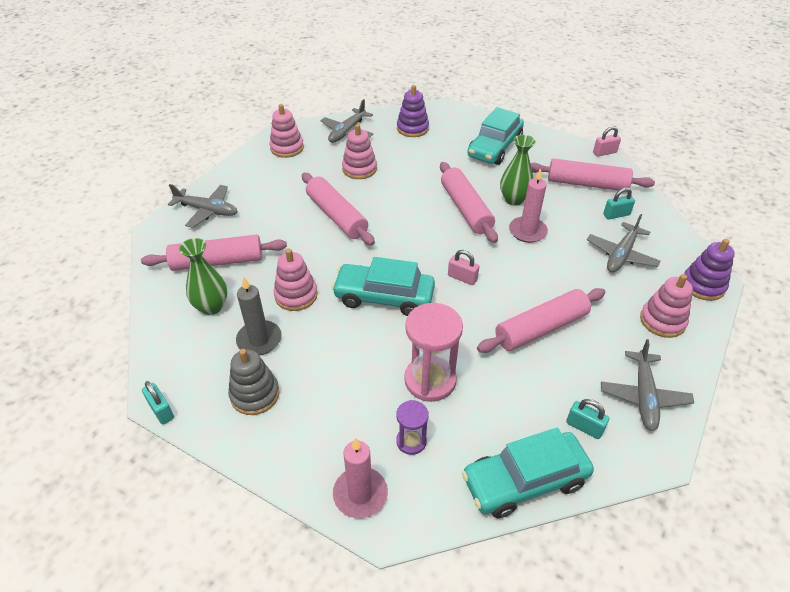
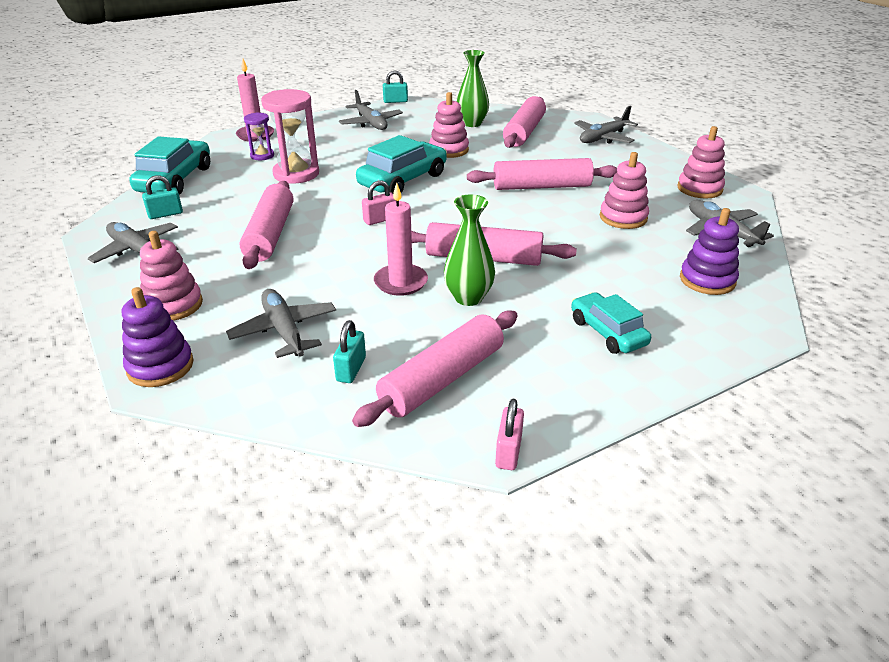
camera: 120 degrees right, 10 degrees down
grey stacking toy [228,349,280,415] -> grey plane [339,90,403,130]
grey candle [236,277,282,355] -> none
turquoise car [467,107,524,165] -> turquoise car [571,292,651,354], size x0.64

